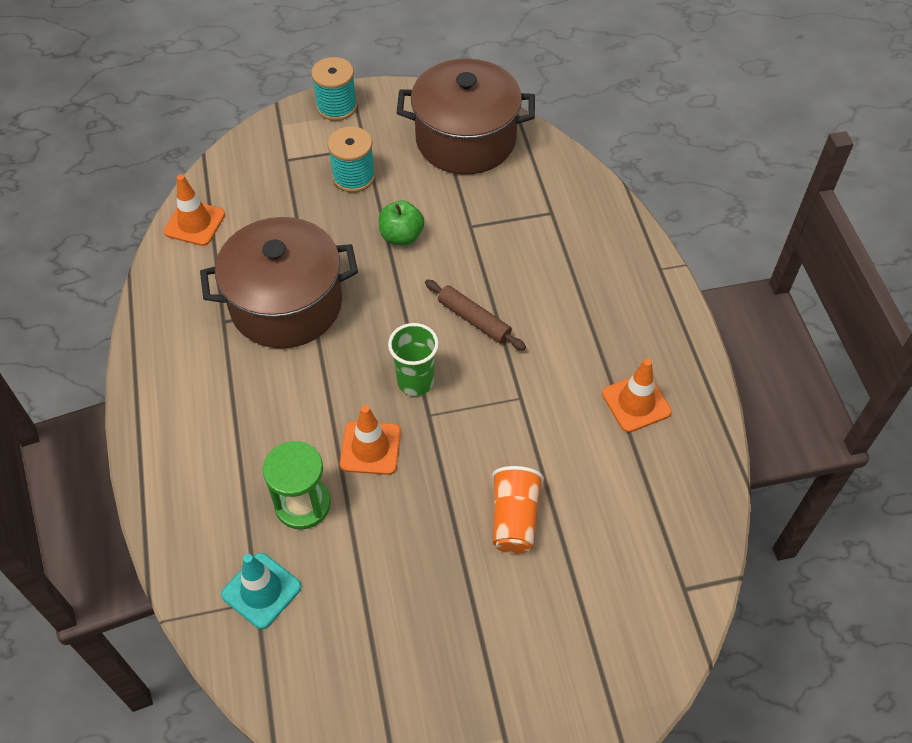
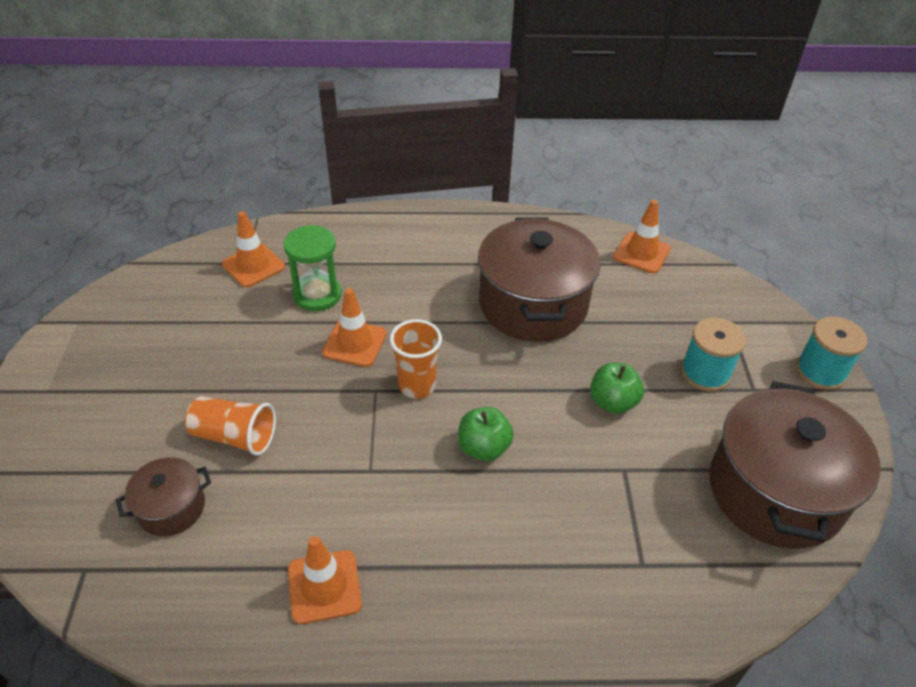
camera: 100 degrees right, 10 degrees down
turquoise traffic cone [221,553,301,629] -> orange traffic cone [222,211,285,287]
green cup [388,323,439,396] -> orange cup [390,319,442,399]
brown rolling pin [425,279,526,350] -> green apple [458,407,514,461]
none -> brown pot [116,457,211,536]

